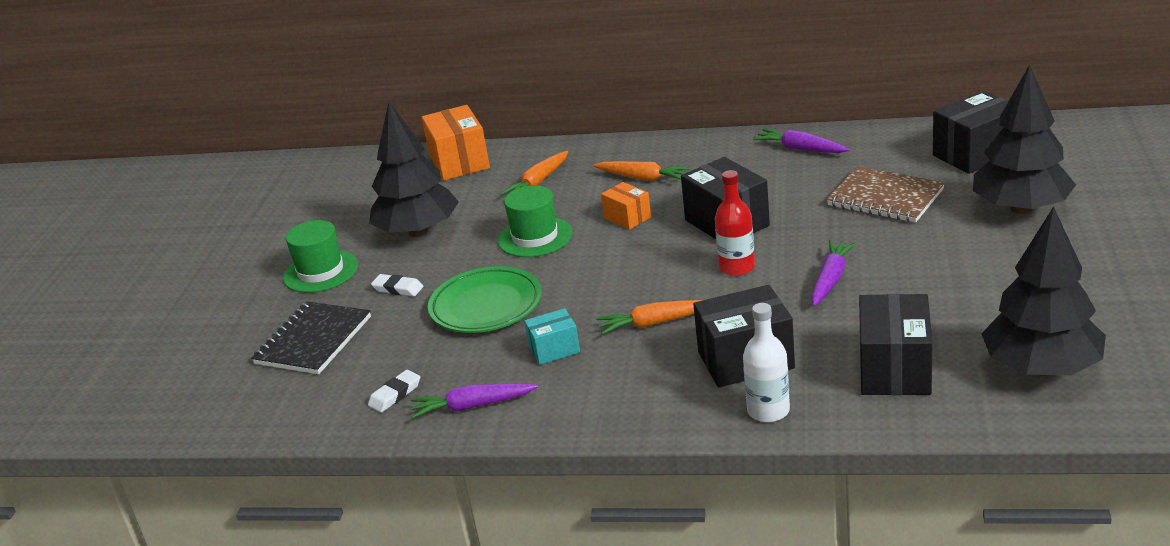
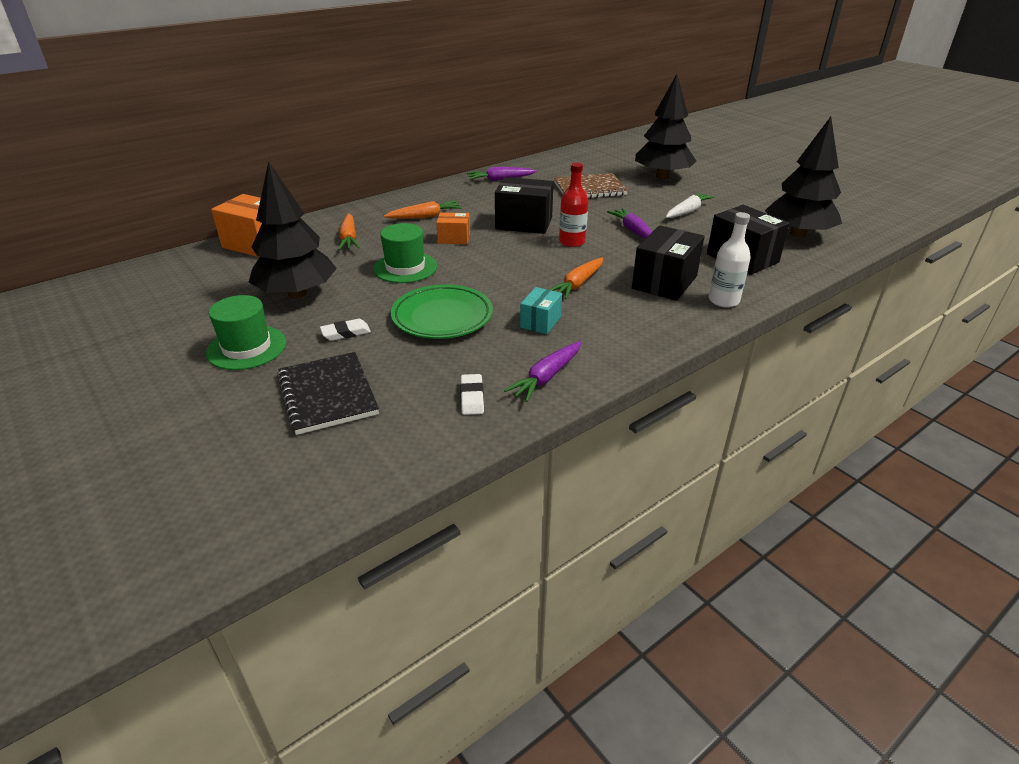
camera: 50 degrees left, 5 degrees up
black box [933,91,1008,174] -> none
none -> white carrot [666,192,715,218]

